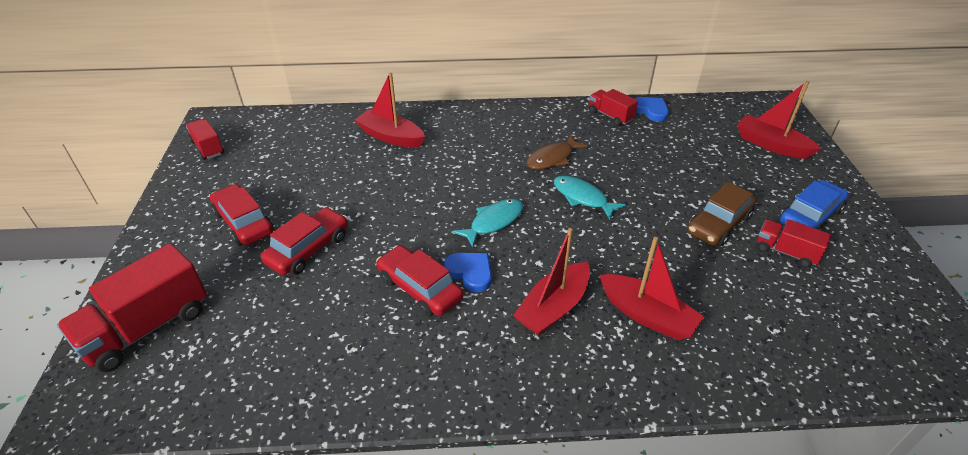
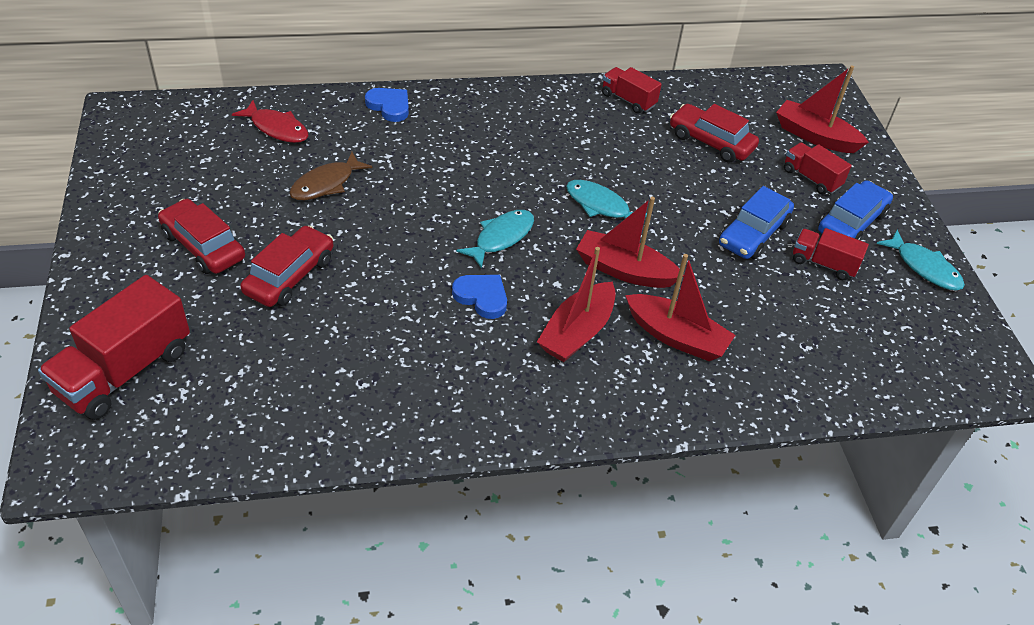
camera: 10 degrees left, 5 degrees up
red truck [186,119,224,160] -> red truck moved to [784,142,852,194]
red boat [355,72,425,148] -> red boat moved to [576,197,684,288]
red car [376,245,463,317] -> red car moved to [670,104,759,163]
brown fish [526,135,588,170] -> brown fish moved to [289,152,373,200]
blue heart [634,97,669,122] -> blue heart moved to [365,88,409,122]
brown car [688,182,756,246] -> blue car [719,186,794,259]
none -> red fish [232,100,308,143]
none -> turquoise fish [877,230,965,291]

